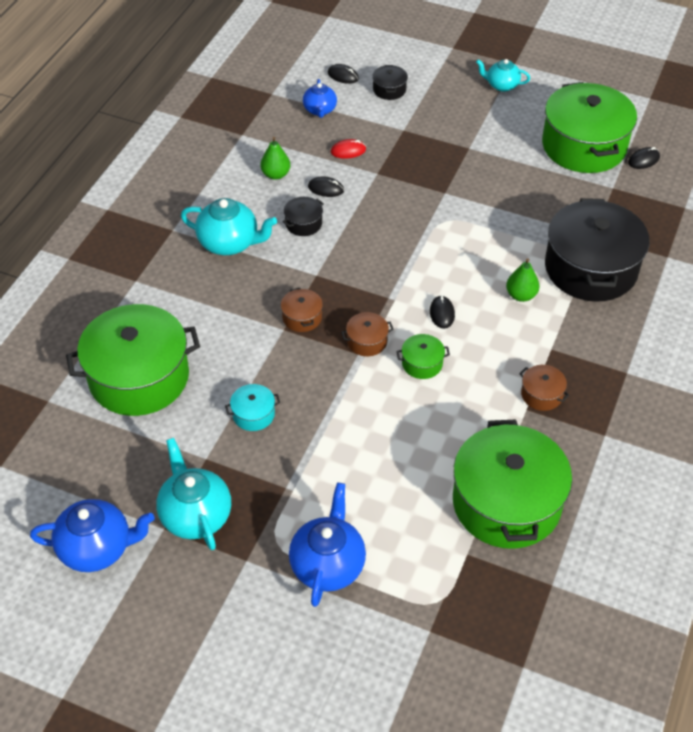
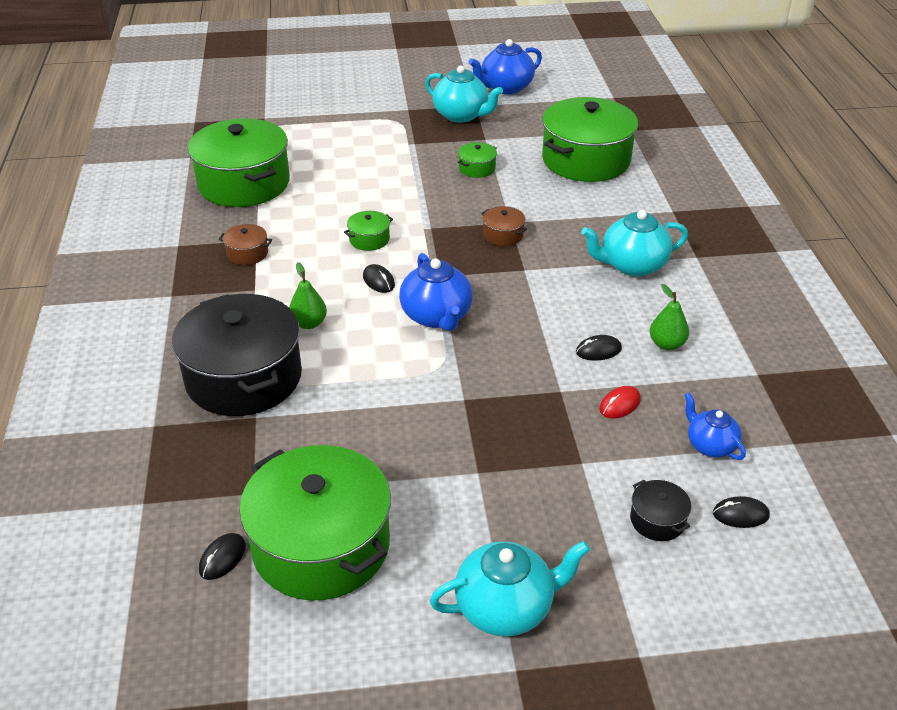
camera: 150 degrees right, 10 degrees down
turquoise pot [225,384,280,431] -> green pot [458,142,497,178]
black pot [283,197,324,236] -> none
blue teapot [289,483,366,607] -> blue teapot moved to [399,253,473,331]
brown pot [341,312,394,356] -> none
turquoise teapot [476,59,530,92] -> turquoise teapot [430,541,590,637], size x1.62

